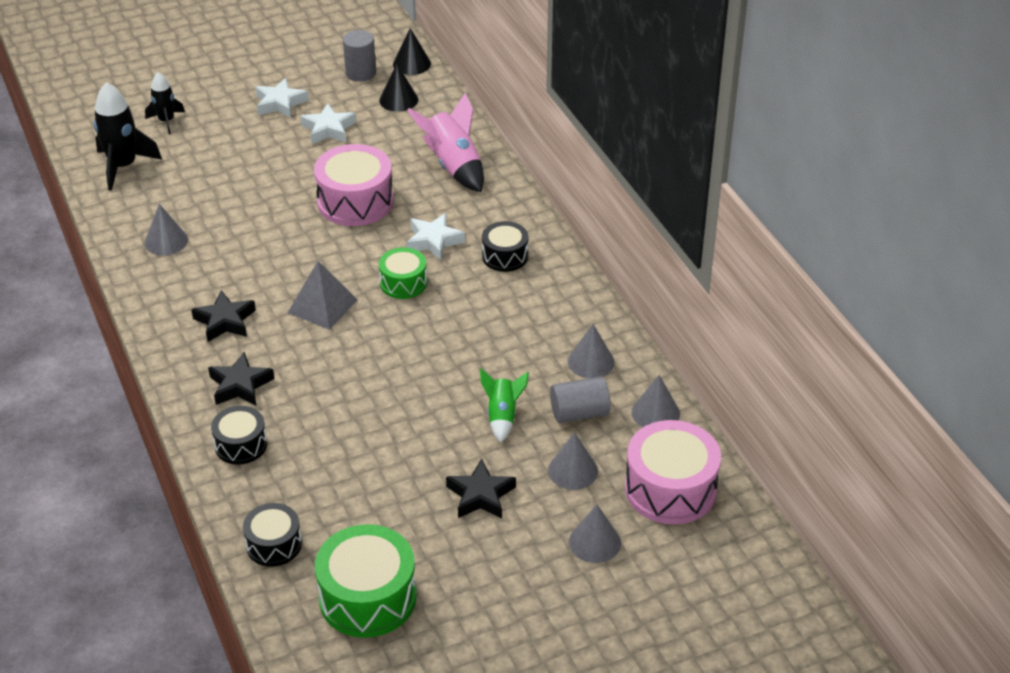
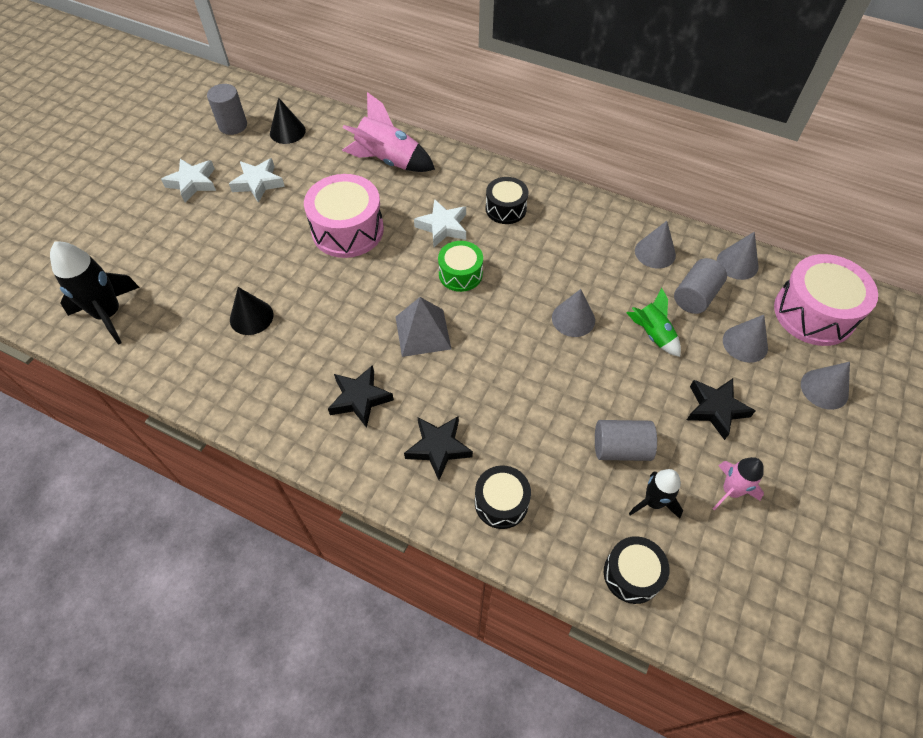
camera: 40 degrees left, 15 degrees up
grey cone [144,204,188,256] -> grey cone moved to [552,289,595,337]
black rocket [145,72,185,135] -> black rocket moved to [629,469,683,519]
green drum [315,524,417,638] -> none
black cone [393,28,431,75] -> black cone moved to [230,287,273,335]
none -> grey cylinder [595,420,657,461]
none -> pink rocket [713,457,764,510]

